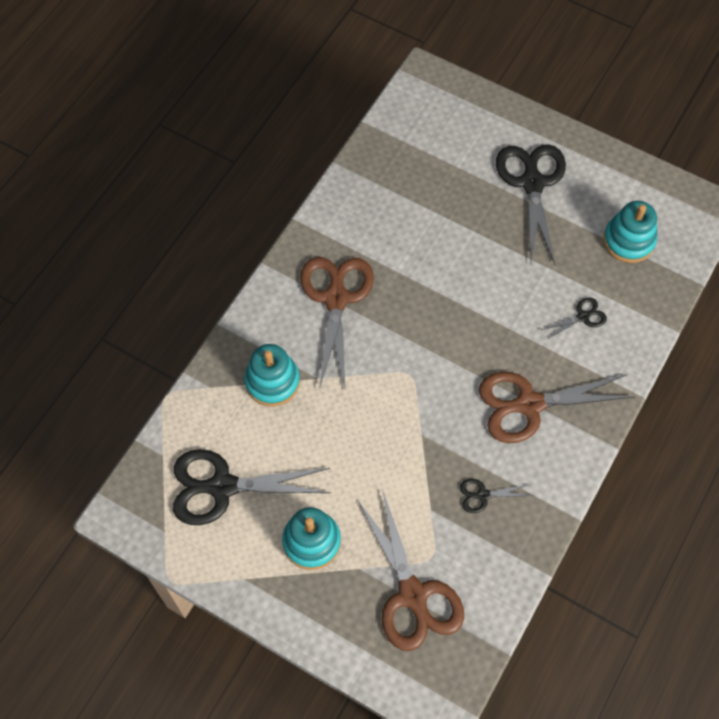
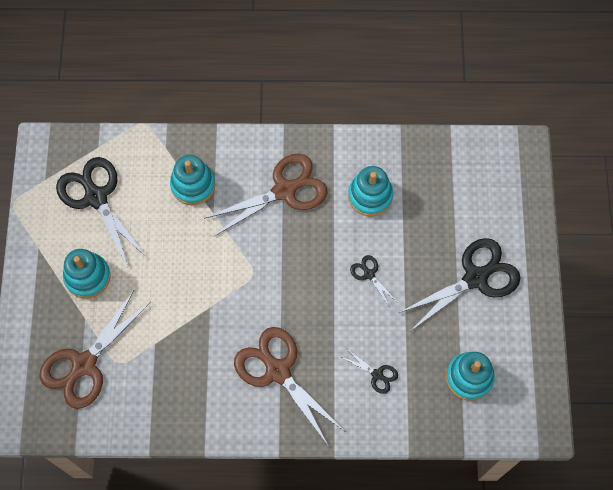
camera: 60 degrees right, 5 degrees up
black scissors [460,479,533,513] -> black scissors moved to [350,255,396,306]
none -> turquoise stacking toy [348,166,393,216]

